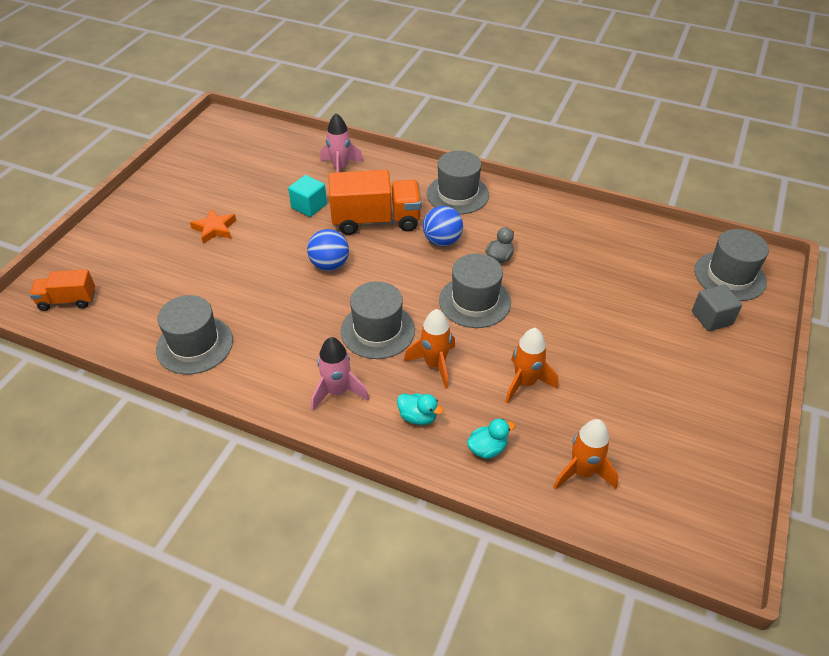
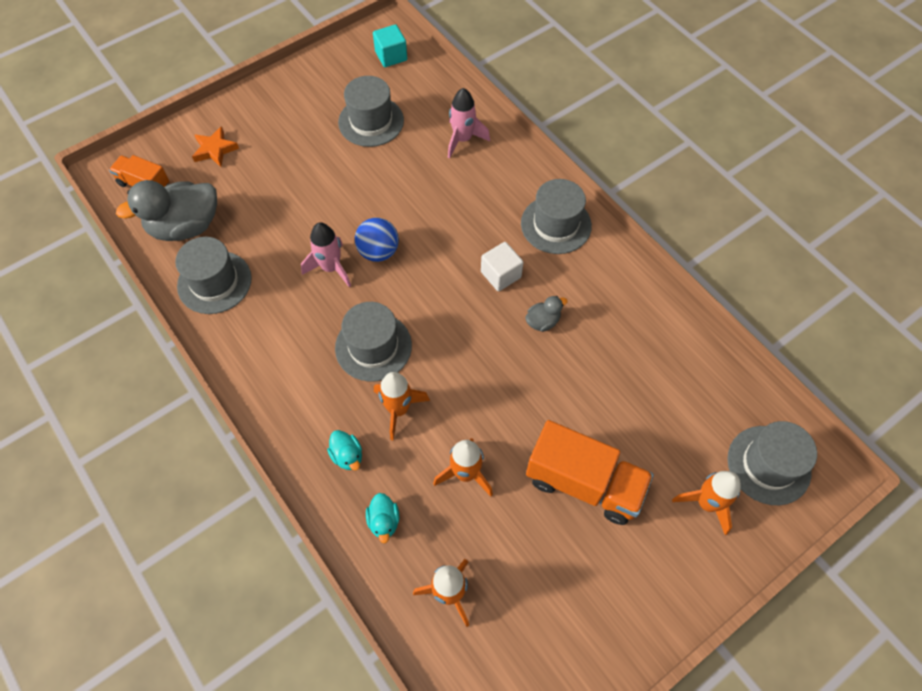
camera: 30 degrees right, 15 degrees up
orange star [190,209,236,244] -> orange star moved to [192,126,239,167]
turquoise cube [288,175,327,217] -> turquoise cube moved to [373,24,407,67]
pink rocket [311,337,369,411] -> pink rocket moved to [301,222,351,287]
orange truck [329,170,422,235] -> orange truck moved to [526,420,654,525]
blue ball [423,206,463,246] -> white cube [481,242,523,291]
grey hat [439,253,511,328] -> grey hat moved to [338,76,404,147]
turquoise duck [467,419,515,459] -> turquoise duck turned 75 degrees clockwise [366,493,399,543]
grey cube [692,285,742,331] -> orange rocket [672,471,741,535]
none -> grey duck [116,180,217,241]

